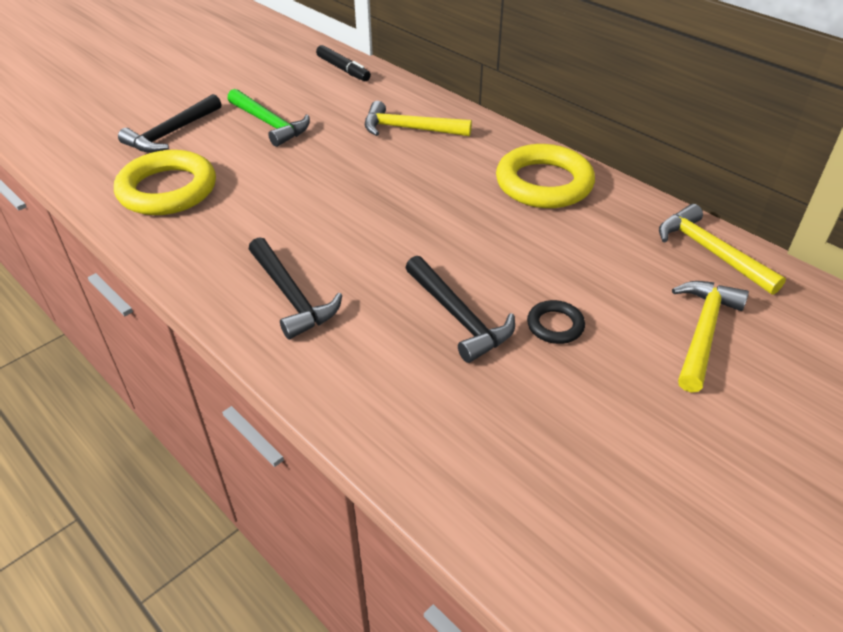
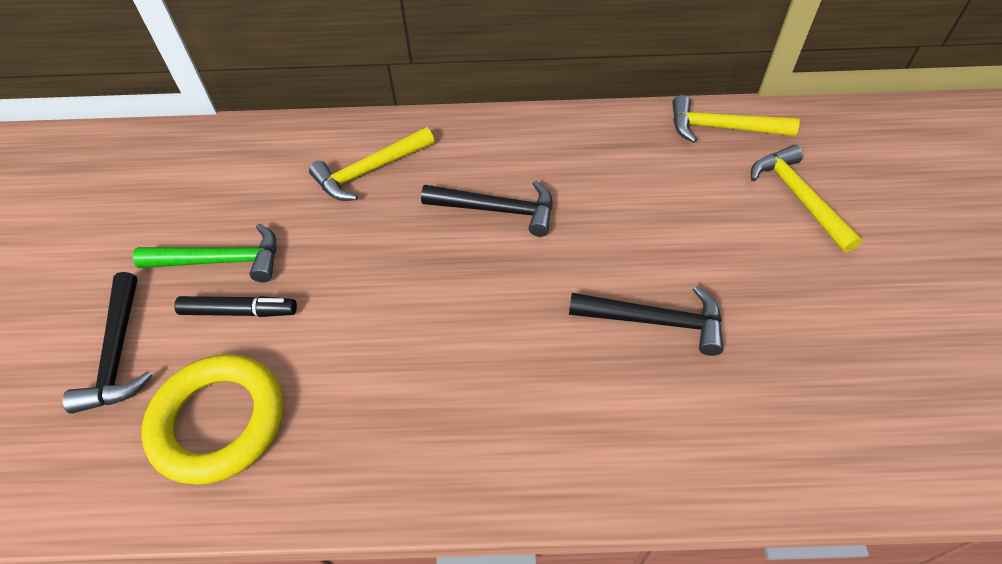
camera: 45 degrees left, 10 degrees up
black hammer [249,237,342,339] -> black hammer moved to [421,180,553,237]
black marker [316,45,371,81] -> black marker moved to [174,296,297,317]
yellow ring [496,144,595,208] -> none
black ring [527,300,585,344] -> none

